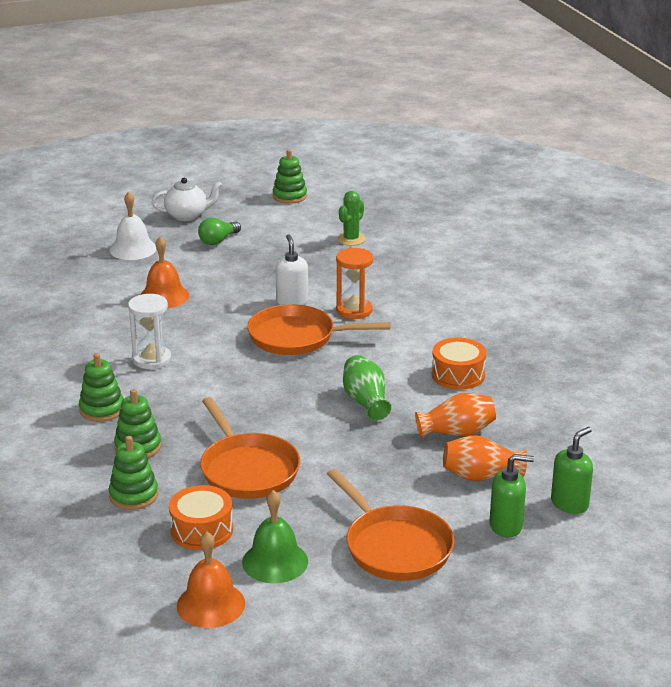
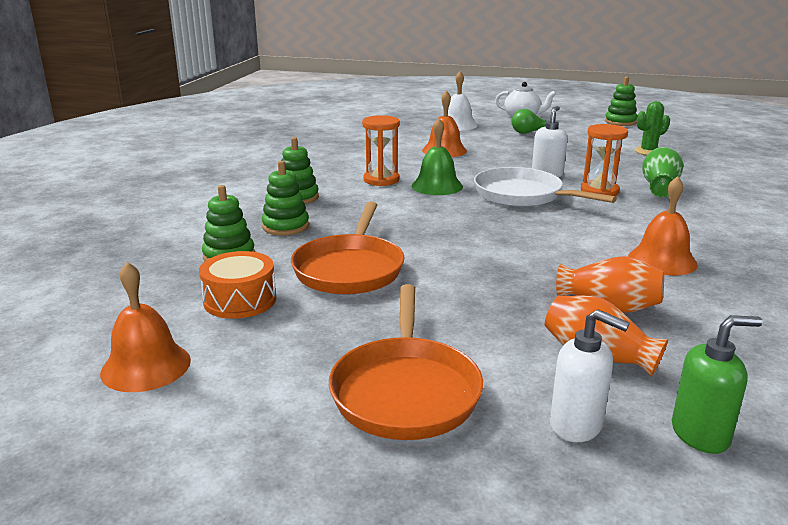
camera: 35 degrees right, 5 degrees down
white hourglass [128,294,171,369] -> orange hourglass [362,115,400,186]
green bell [242,490,308,583] -> green bell moved to [411,118,463,195]
orange pan [247,304,391,355] -> white pan [474,167,617,207]
green vase [343,355,391,421] -> green vase moved to [642,147,683,197]
orange drum [432,338,486,390] -> orange bell [628,176,698,275]
green soap dispenser [490,454,534,537] -> white soap dispenser [550,309,630,442]

